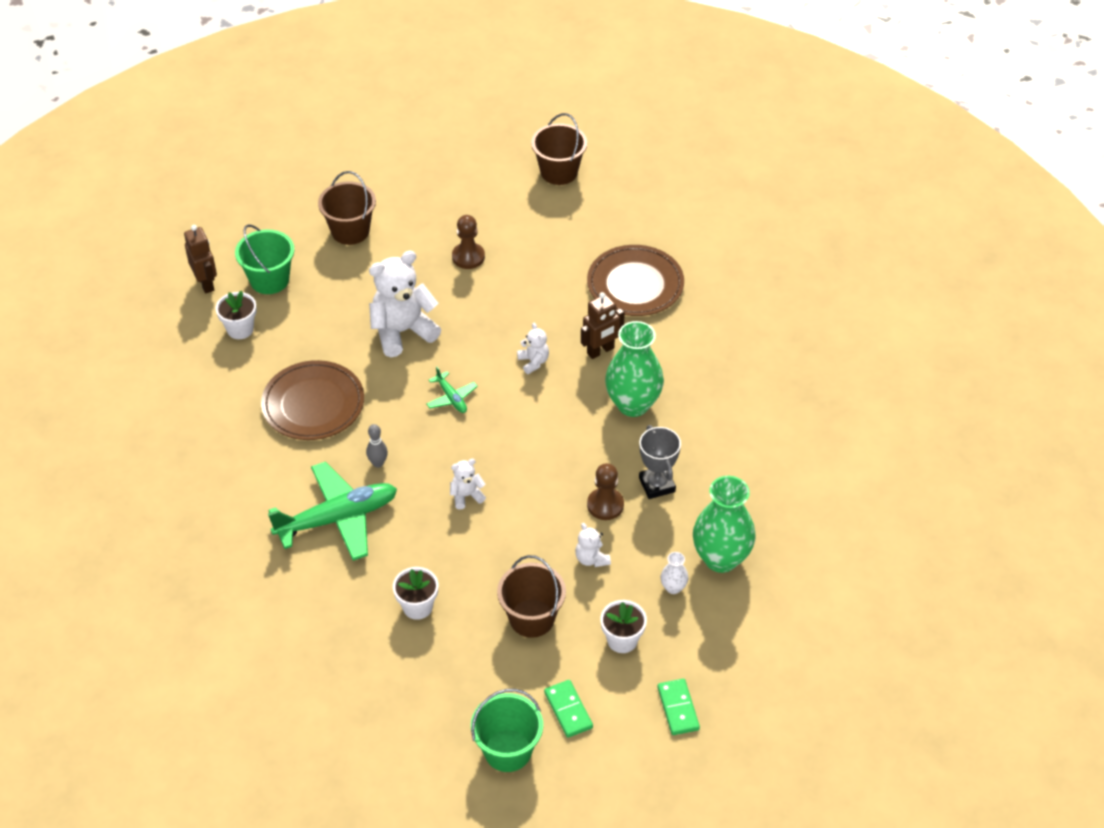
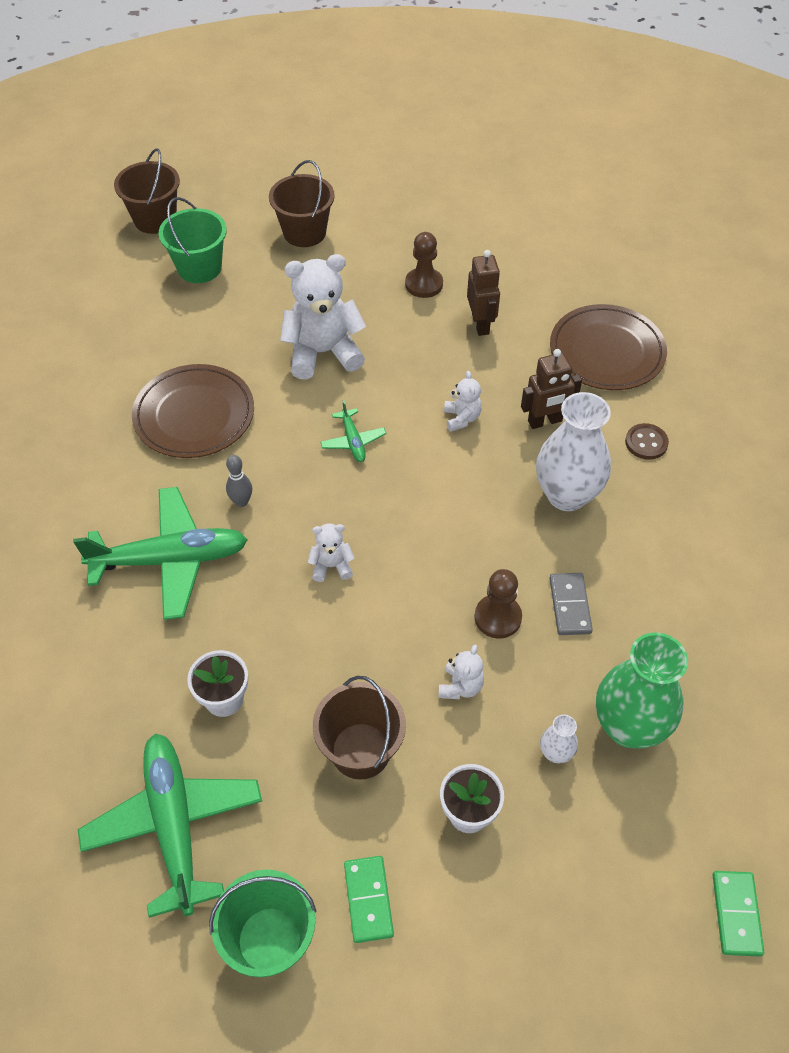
camera: 15 degrees right, 5 degrees up
brown robot [184,225,217,293] -> brown robot moved to [467,250,500,336]
white flower pot [216,290,257,339] -> none
brown bucket [531,113,587,185] -> brown bucket moved to [114,148,180,234]
white teddy bear [575,523,611,567] -> white teddy bear turned 150 degrees counterclockwise [438,645,484,699]
green vase [605,321,664,417] -> white vase [536,392,611,511]
grey trophy [639,425,681,499] -> grey domino [549,573,593,635]
green domino [657,679,700,735] -> green domino moved to [713,871,764,957]
none -> green plane [78,733,262,918]
none -> brown button [625,423,669,460]

